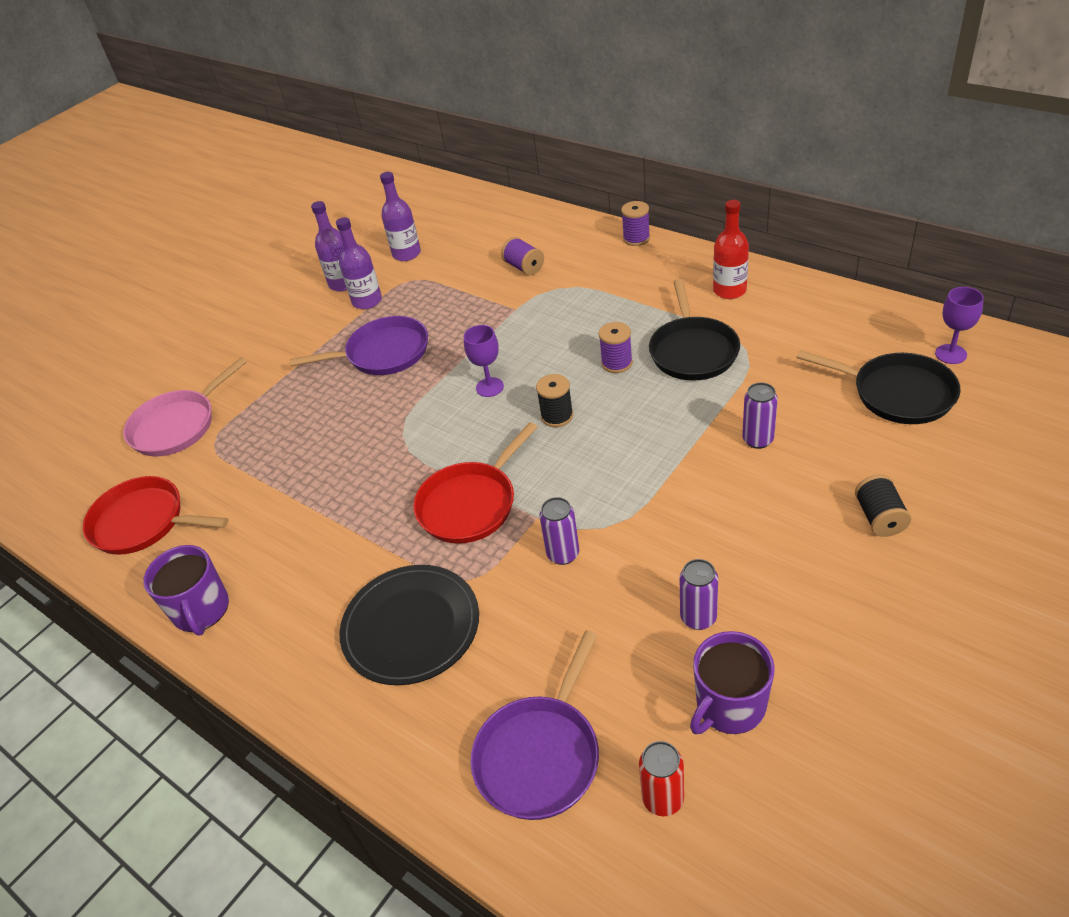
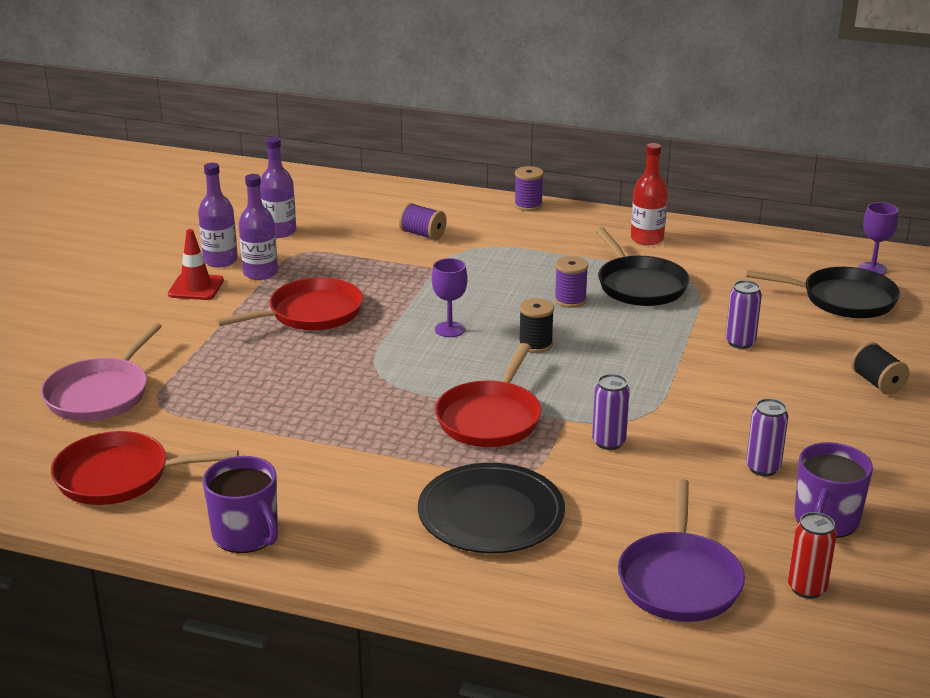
camera: 25 degrees left, 15 degrees down
purple pan [290,316,428,375] -> red pan [215,277,363,330]
none -> red traffic cone [168,229,224,300]

